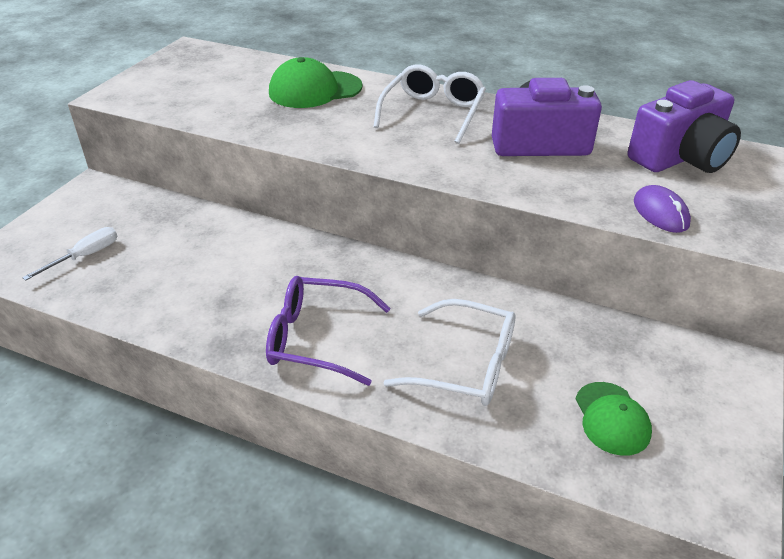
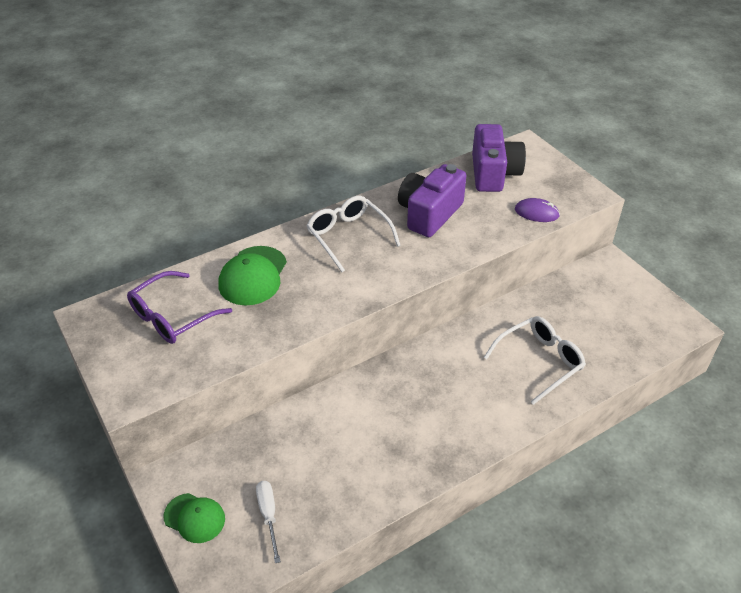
camera: 55 degrees left, 5 degrees up
purple glasses [266,276,391,386] -> purple glasses moved to [127,271,232,344]
green cap [576,382,652,456] -> green cap moved to [164,493,225,543]

